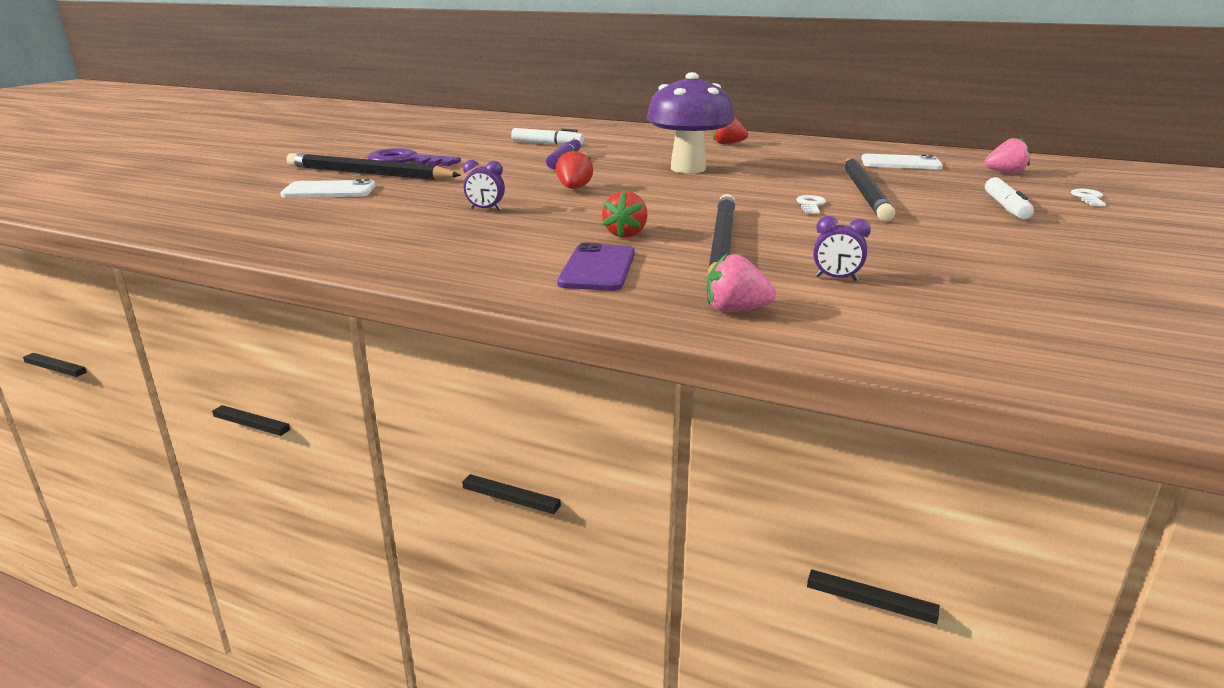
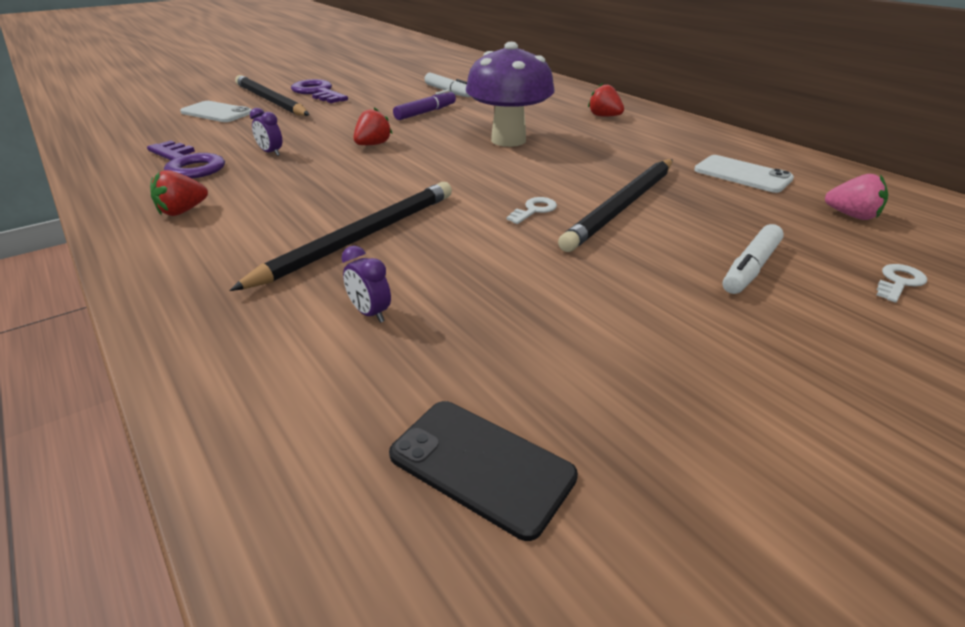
camera: 30 degrees right, 10 degrees up
purple phone [557,242,635,291] -> none
red strawberry [602,191,648,238] -> red strawberry moved to [150,170,208,216]
pink strawberry [707,253,776,312] -> none
none -> purple key [147,140,225,179]
none -> black phone [389,401,578,541]

